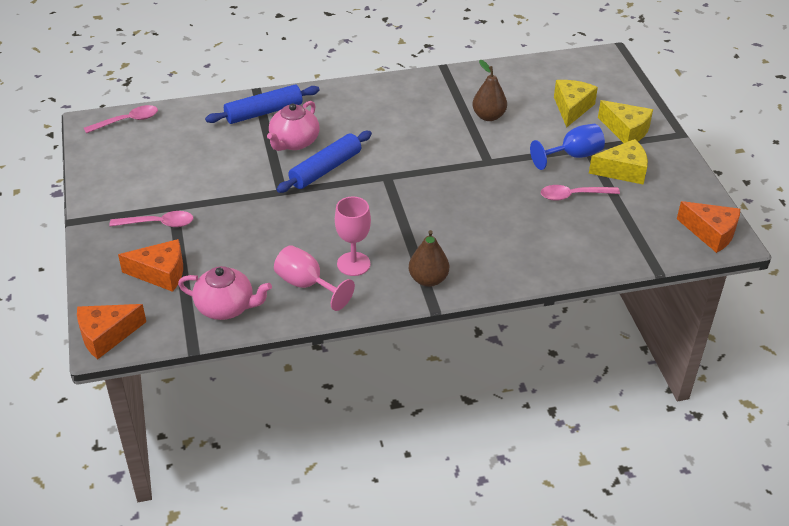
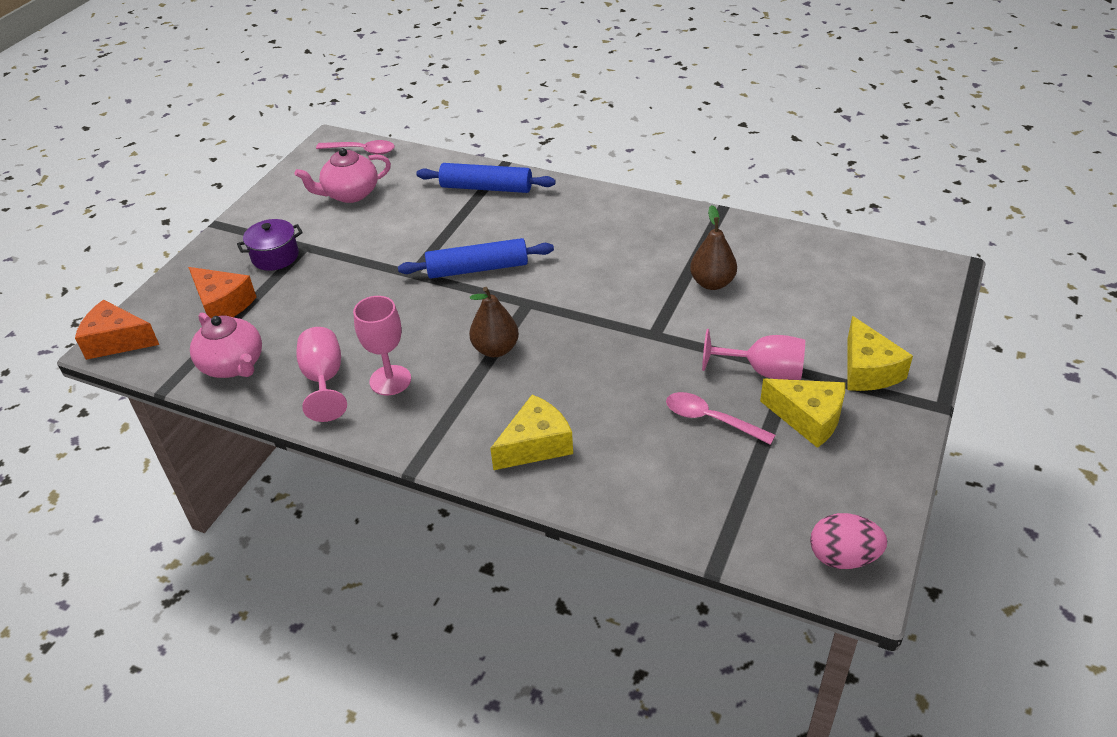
camera: 40 degrees right, 0 degrees up
pink spoon [110,211,194,227] -> purple pot [237,219,303,271]
pink teapot [267,101,319,151] -> pink teapot moved to [295,148,391,203]
brown pear [409,230,449,287] -> brown pear moved to [469,287,519,357]
blue goblet [530,124,605,170] -> pink goblet [702,329,805,380]
yellow cheese [554,80,598,127] -> yellow cheese moved to [490,394,573,470]
orange cheese [677,201,740,253] -> pink egg [810,513,887,569]

